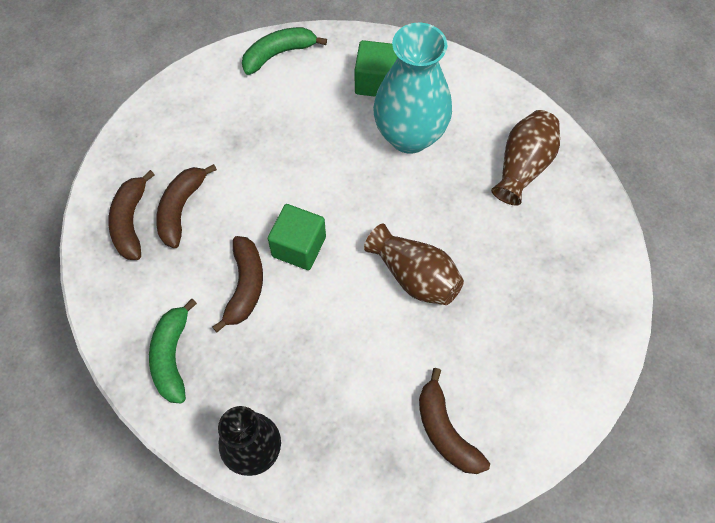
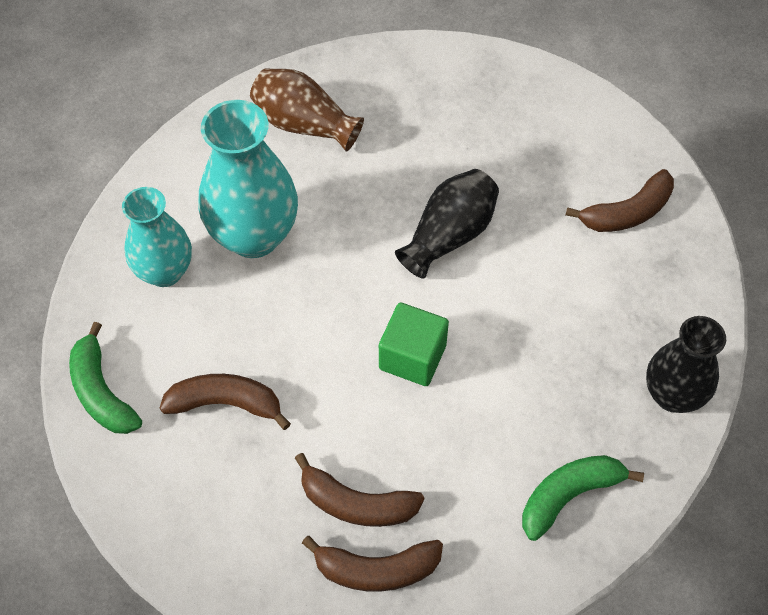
camera: 90 degrees left, 5 degrees down
green banana [149,299,197,404] -> green banana turned 150 degrees clockwise [522,455,644,541]
brown banana [212,236,263,333] -> brown banana moved to [160,374,291,430]
green cube [355,40,398,97] -> turquoise vase [122,187,192,287]
brown vase [364,224,464,305] -> black vase [395,169,499,279]

